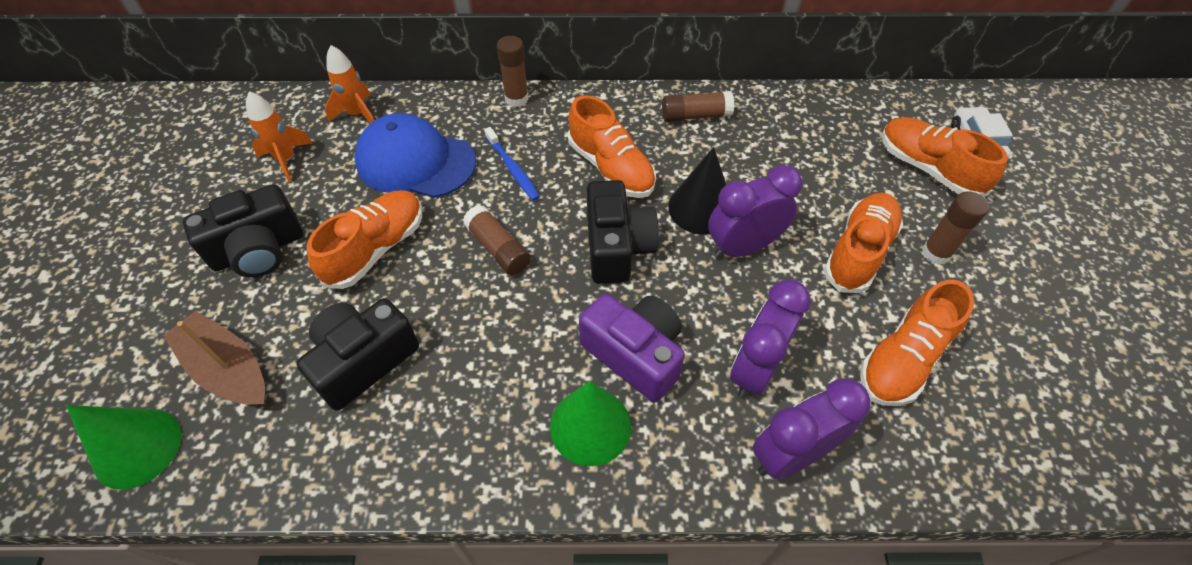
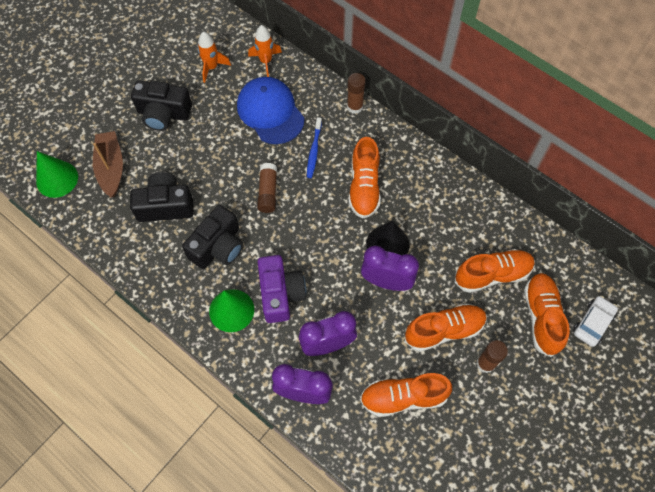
camera: 40 degrees right, 10 degrees up
orange shoe [307,190,422,289] -> orange shoe moved to [455,249,535,293]
black camera [587,180,659,284] -> black camera moved to [182,205,243,269]
brown glue stick [662,91,734,122] -> none

